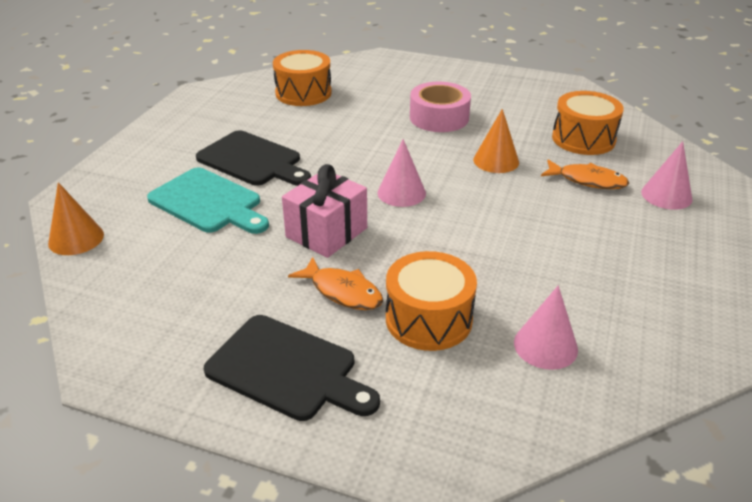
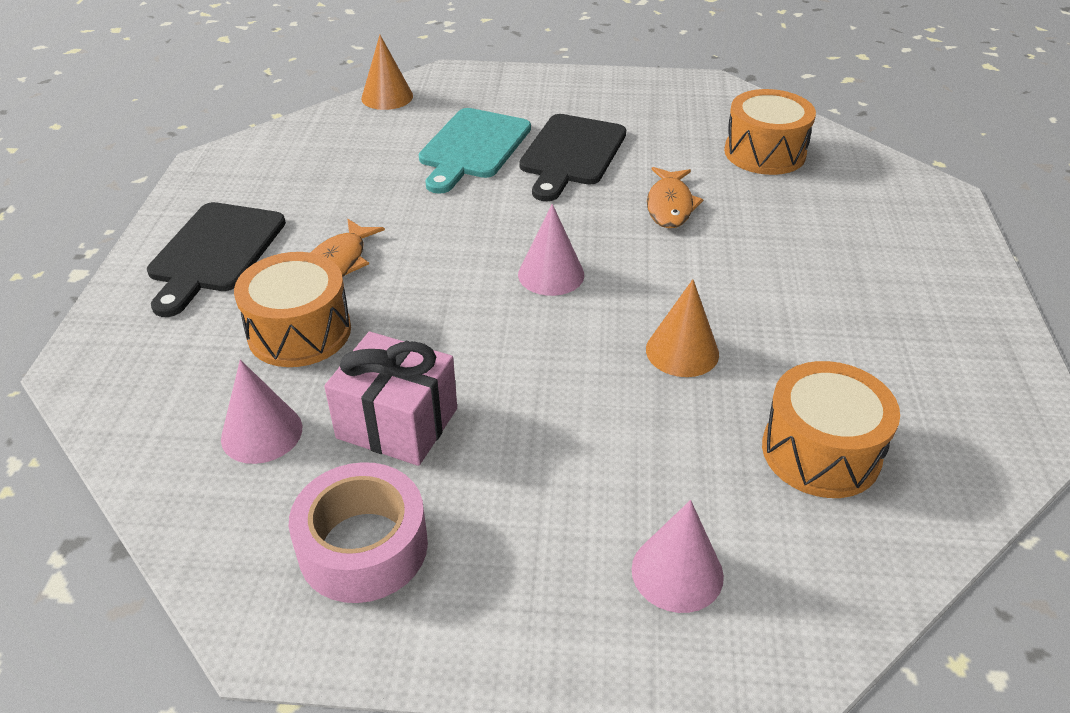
camera: 75 degrees right, 5 degrees up
pink gift [282,164,367,258] -> pink gift moved to [324,332,457,466]
pink tape [410,82,471,132] -> pink tape moved to [289,462,428,603]
orange fish [541,159,629,189] -> orange fish moved to [647,167,704,228]

